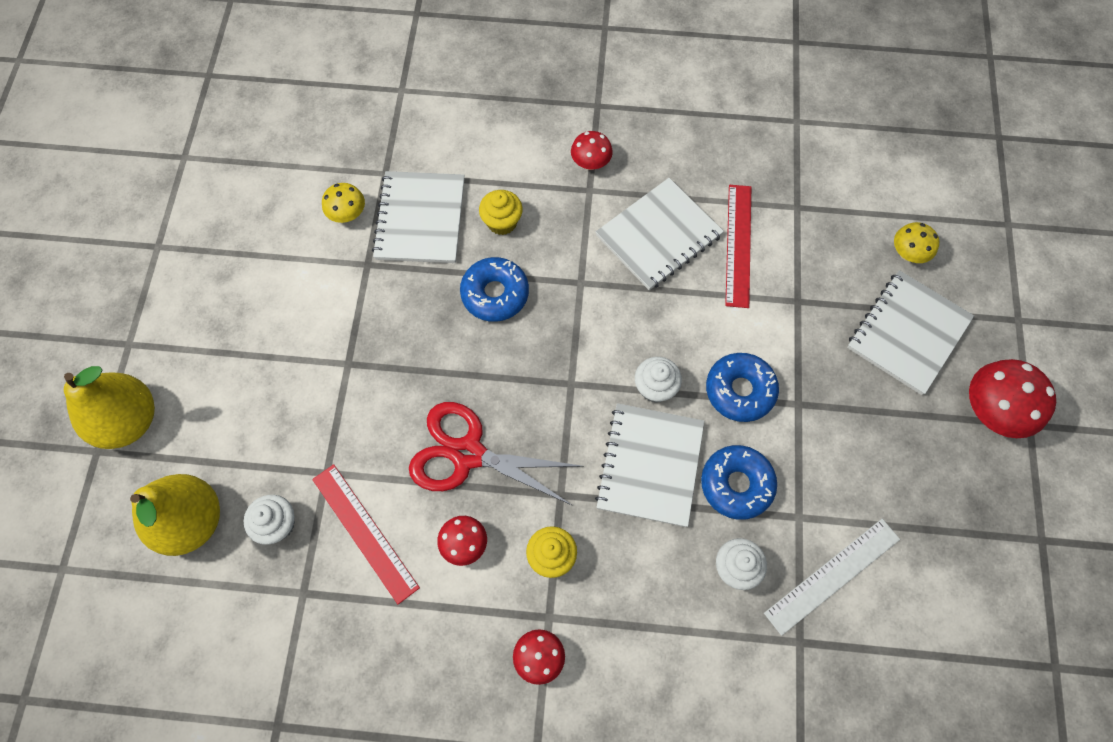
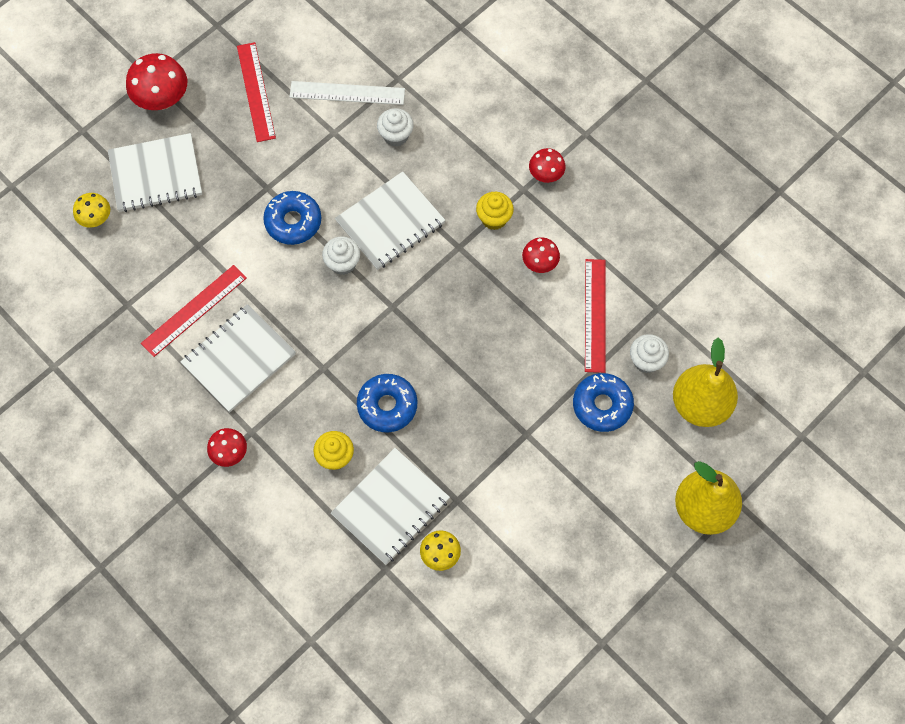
camera: 140 degrees left, 0 degrees up
red scissors [409,402,584,505] -> none
white notebook [596,178,724,290] -> white notebook turned 45 degrees counterclockwise [181,304,296,412]
blue donut [701,445,777,520] -> blue donut moved to [573,373,634,432]
none -> red ruler [237,42,276,142]

